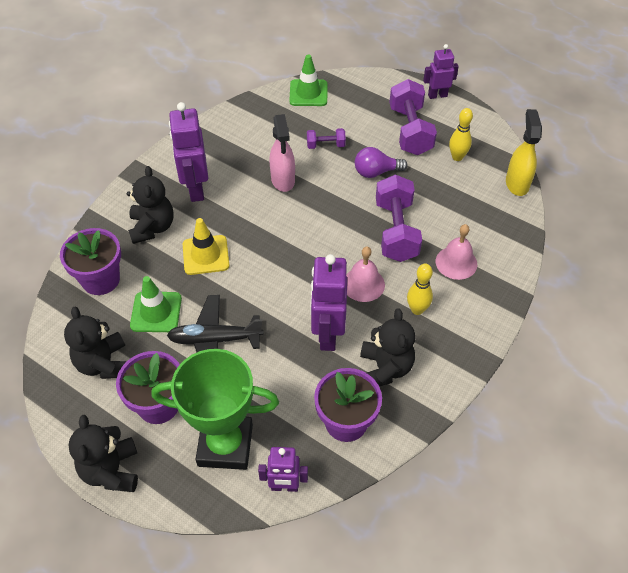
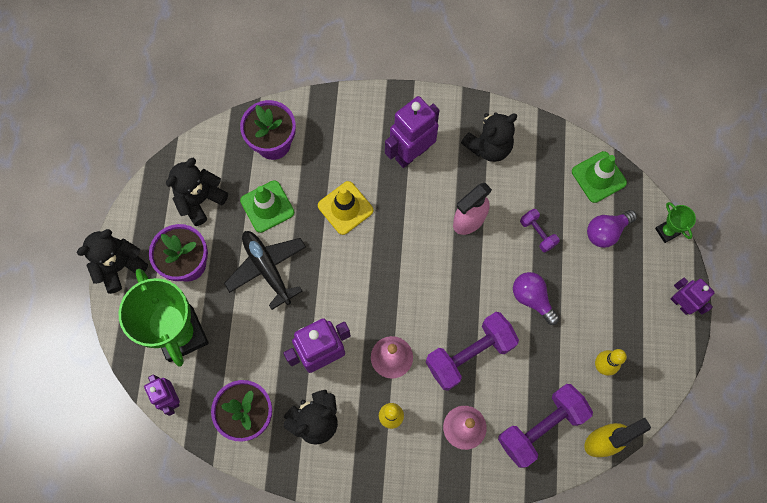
camera: 60 degrees right, 20 degrees up
black teddy bear [127,166,174,244] -> black teddy bear moved to [461,112,517,162]
purple dumbbell [389,79,437,155] -> purple dumbbell moved to [498,384,593,468]
none -> purple light bulb [587,210,637,248]
none -> green trophy [655,202,696,243]

